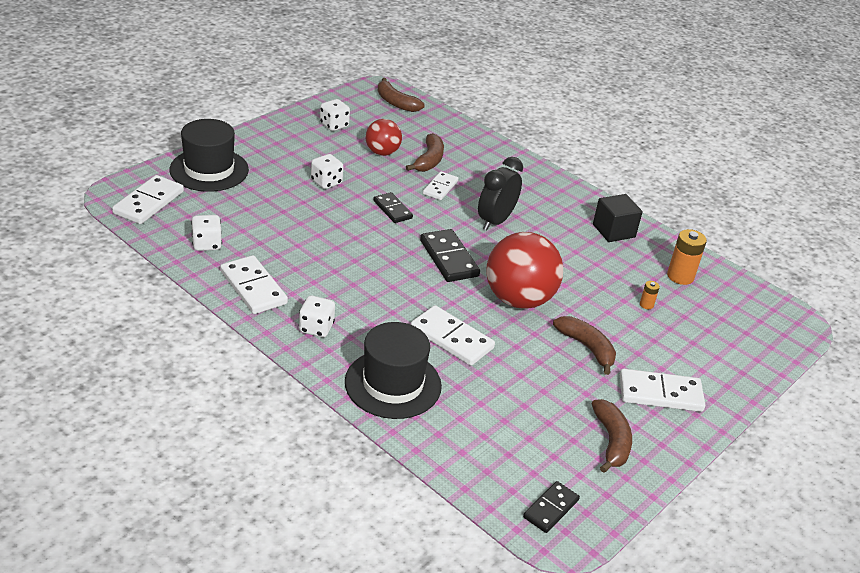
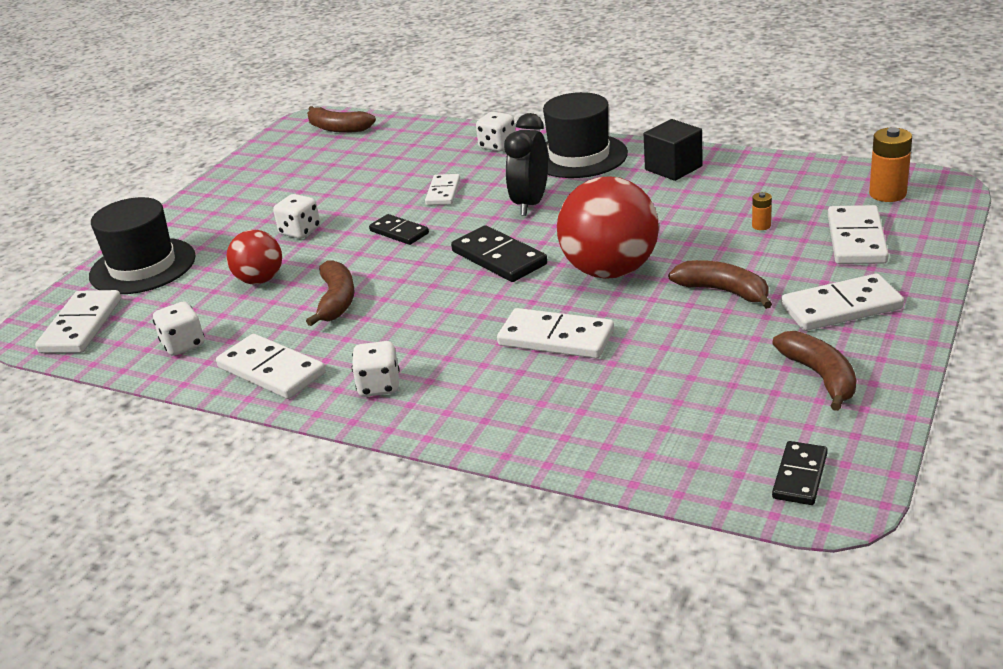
camera: 10 degrees left, 5 degrees down
white dice [320,99,350,131] -> white dice moved to [476,112,515,151]
black hat [345,322,442,419] -> black hat moved to [543,92,628,178]
red ball [366,119,402,156] -> red ball moved to [226,230,282,284]
brown banana [406,133,444,172] -> brown banana moved to [306,260,355,326]
orange battery [667,229,707,285] -> orange battery moved to [869,128,912,202]
none -> white domino [828,205,889,264]

